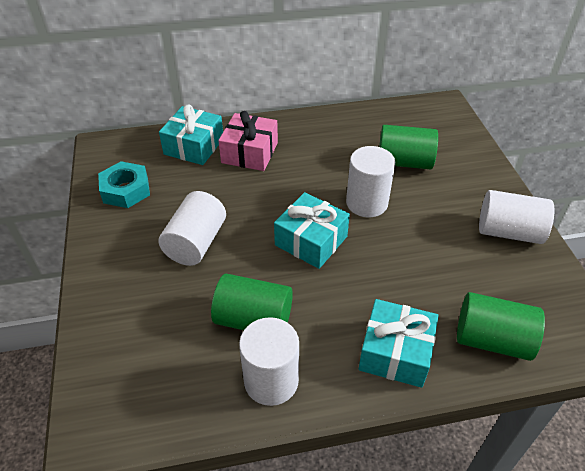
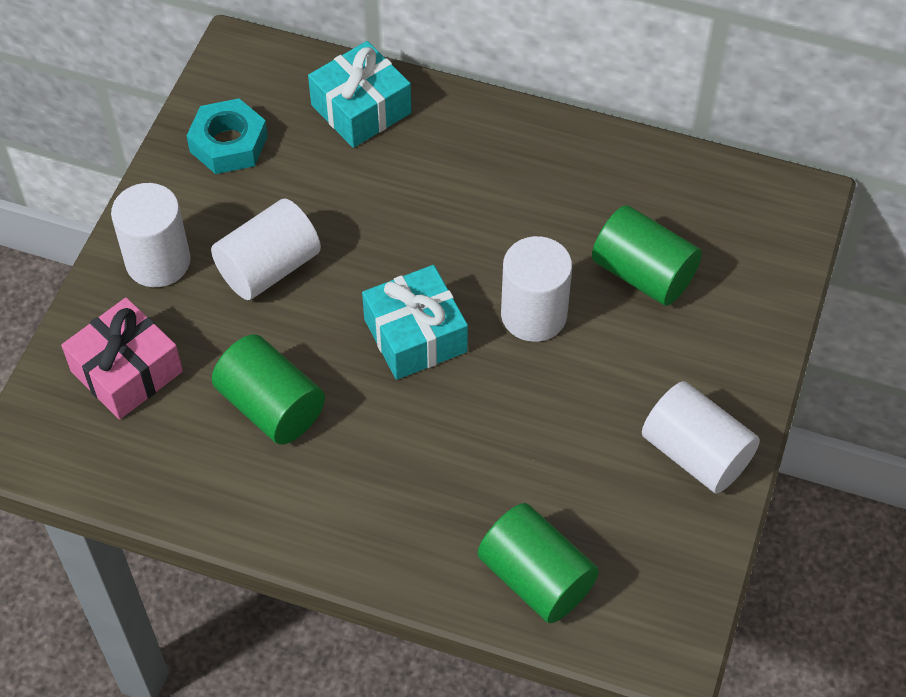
camera: 30 degrees right, 10 degrees up
pink gift [218,111,278,171] -> pink gift moved to [61,298,183,420]
white cylinder [239,317,299,406] -> white cylinder moved to [111,183,191,287]
turquoise gift [359,299,438,388] -> none

